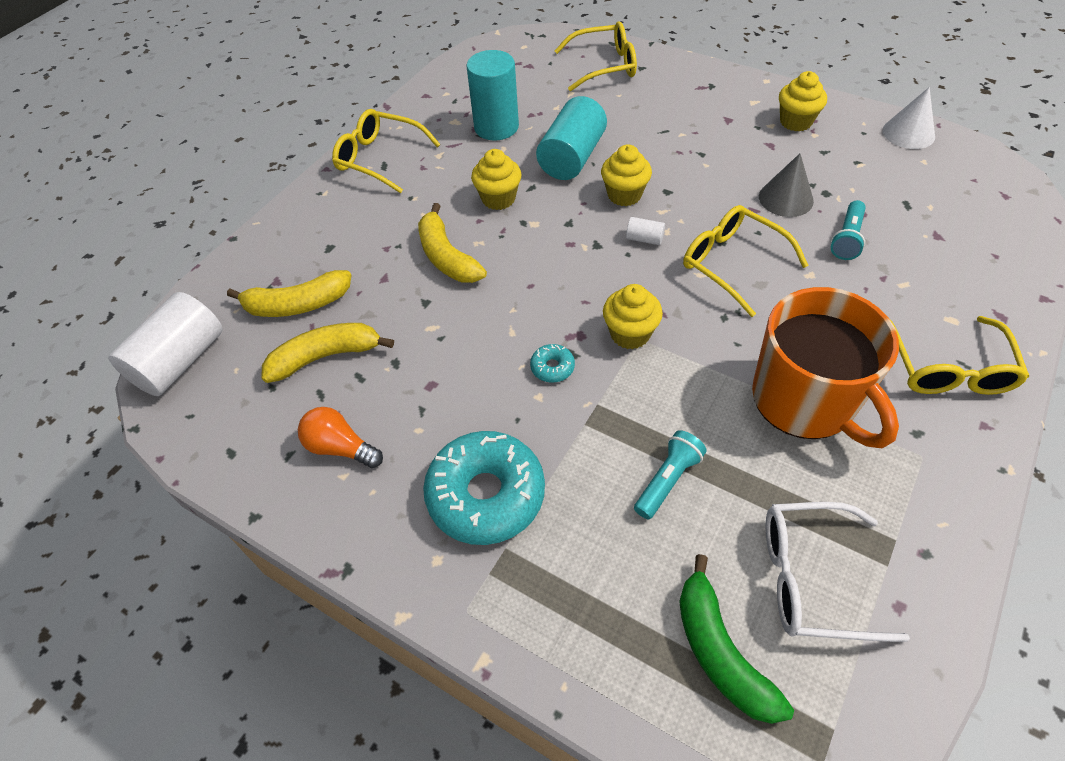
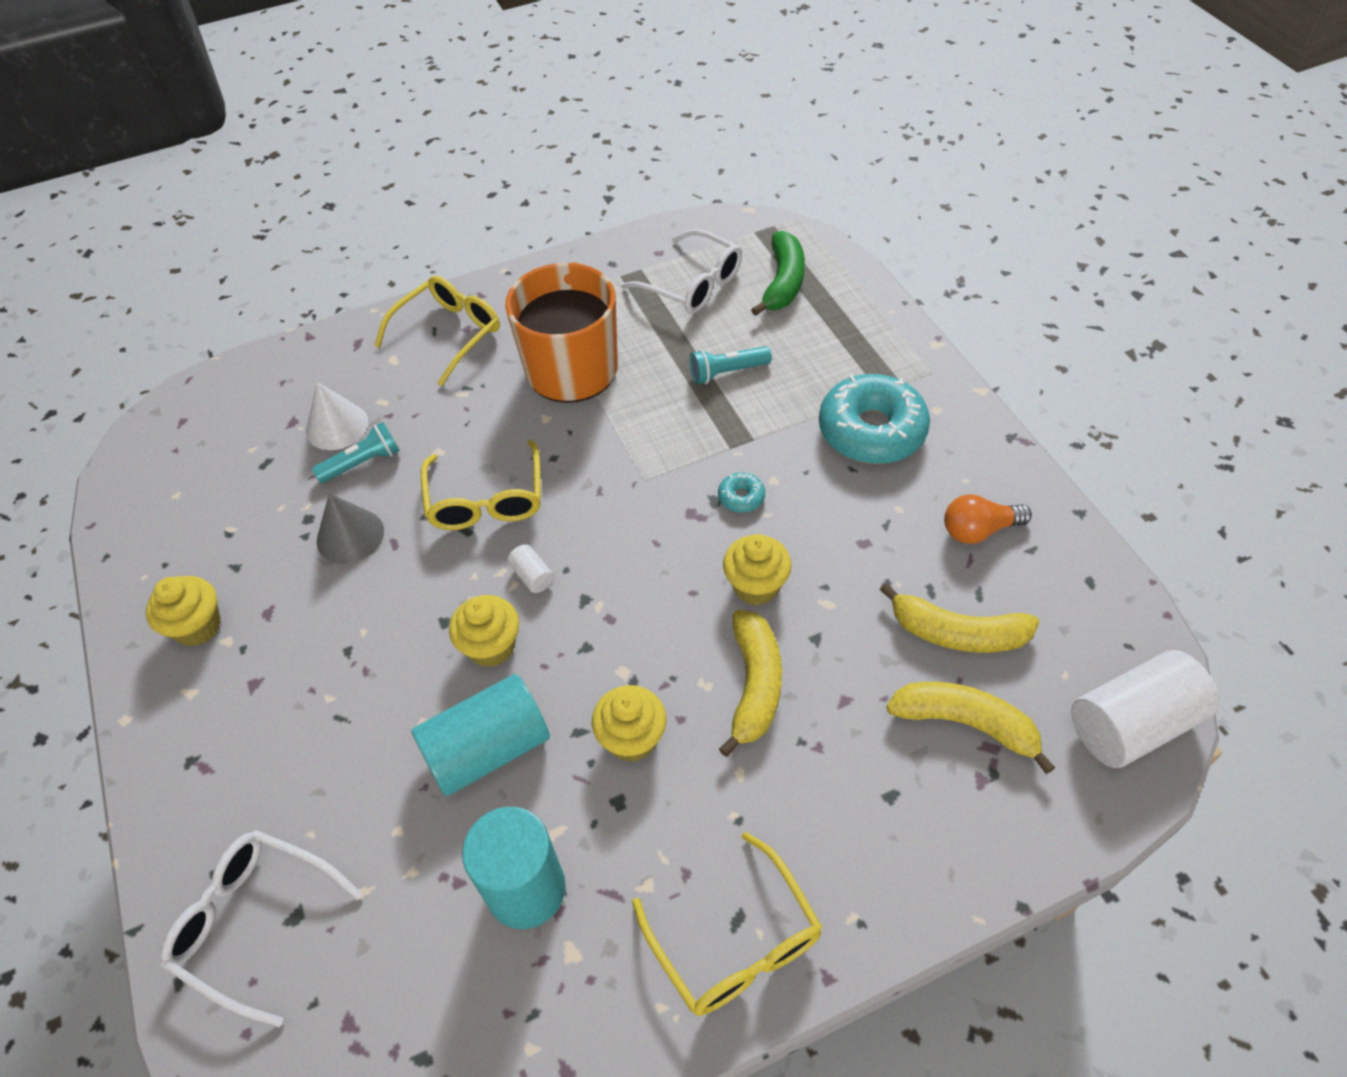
camera: 145 degrees left, 0 degrees up
orange light bulb [298,407,383,468] -> orange light bulb turned 105 degrees clockwise [944,494,1032,544]
yellow glasses [554,21,637,91] -> white glasses [161,830,363,1027]
yellow cupcake [603,284,663,349] -> yellow cupcake moved to [723,534,792,605]
white cone [883,87,935,149] -> white cone moved to [306,382,368,450]

